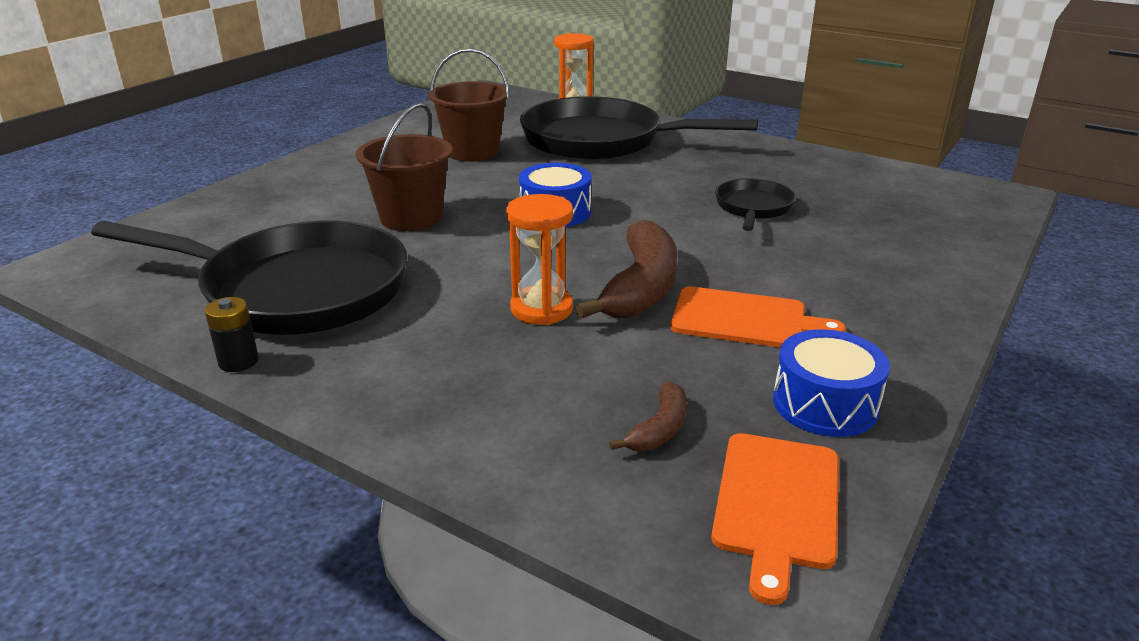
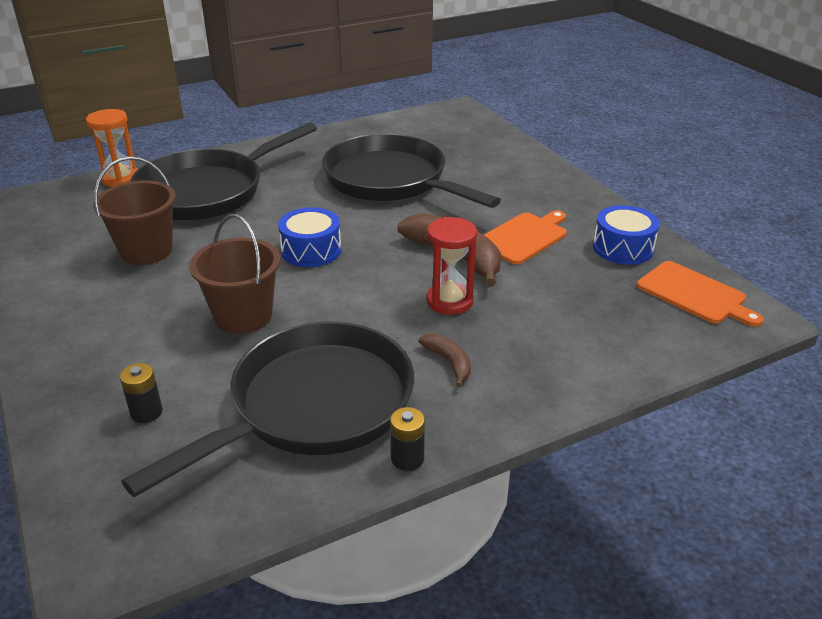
camera: 60 degrees left, 5 degrees up
orange hourglass [506,194,573,325] -> red hourglass [426,217,477,315]
brown banana [609,381,686,451] -> brown banana moved to [419,334,471,387]
black pan [715,178,796,231] -> black pan [322,134,501,208], size x2.09
none -> black battery [120,363,163,423]

